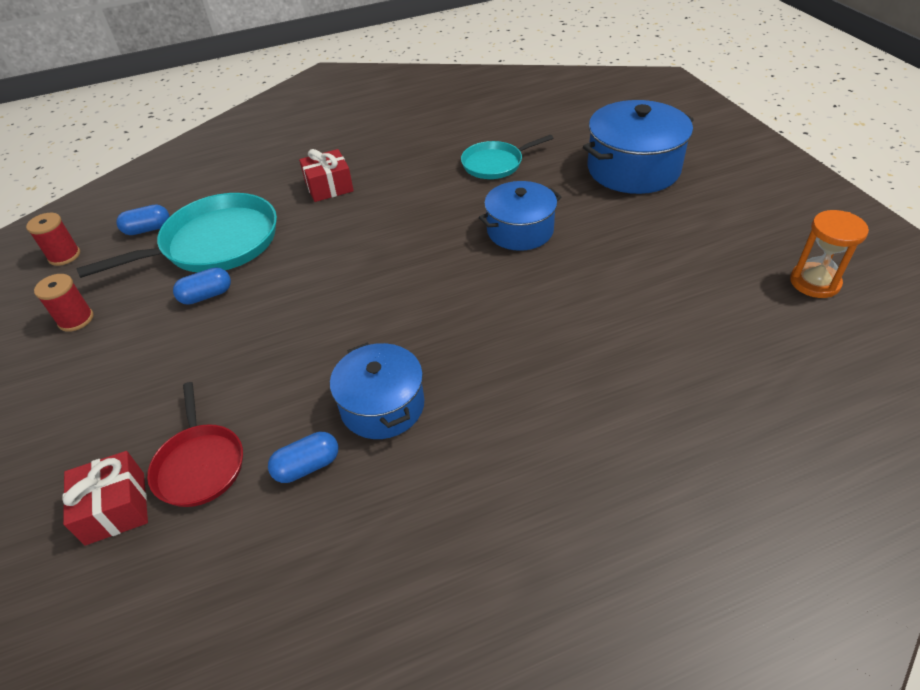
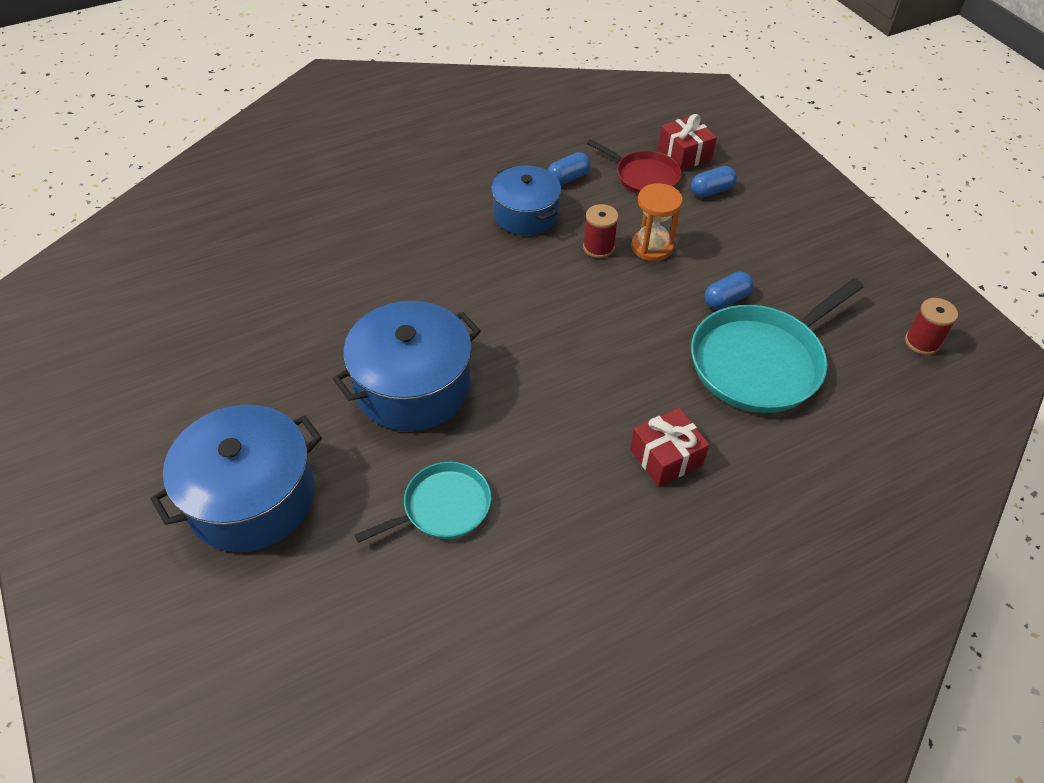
camera: 170 degrees right, 5 degrees up
red spool [34,274,93,332] -> red spool moved to [583,204,619,258]
blue capsule [116,204,170,235] -> blue capsule moved to [691,166,737,197]
red pan [147,382,243,507] -> red pan turned 150 degrees clockwise [587,139,682,194]
blue pot [479,181,562,251] -> blue pot [333,301,481,431], size x1.51
orange hourglass [790,210,869,298] -> orange hourglass moved to [631,183,683,261]

